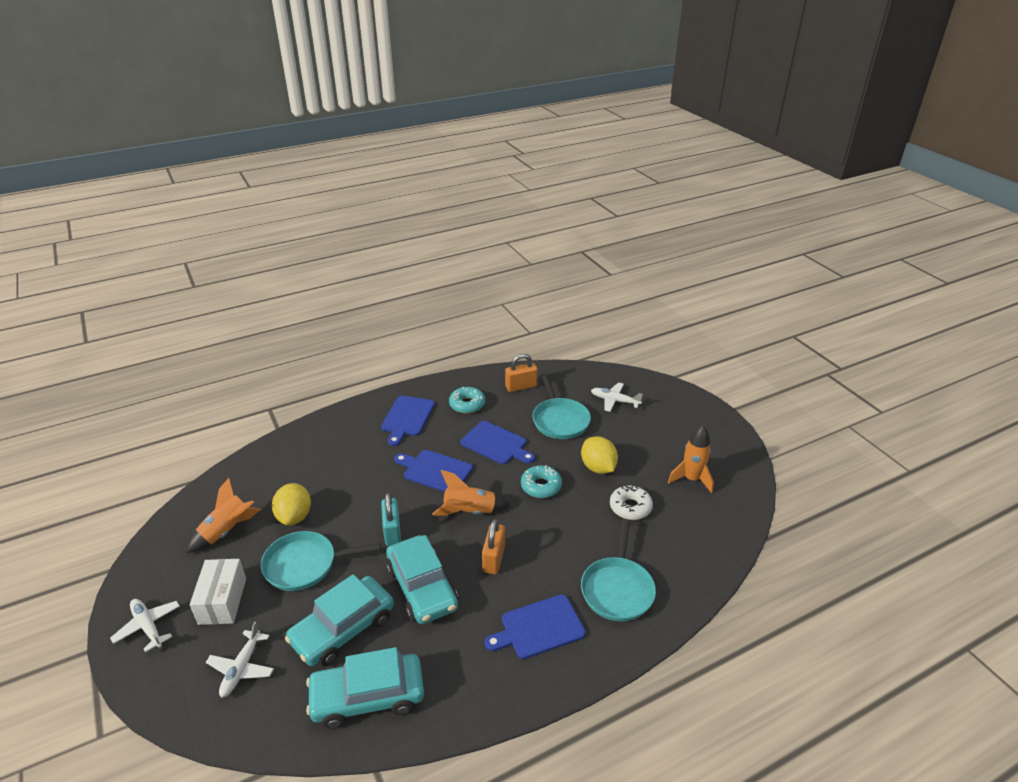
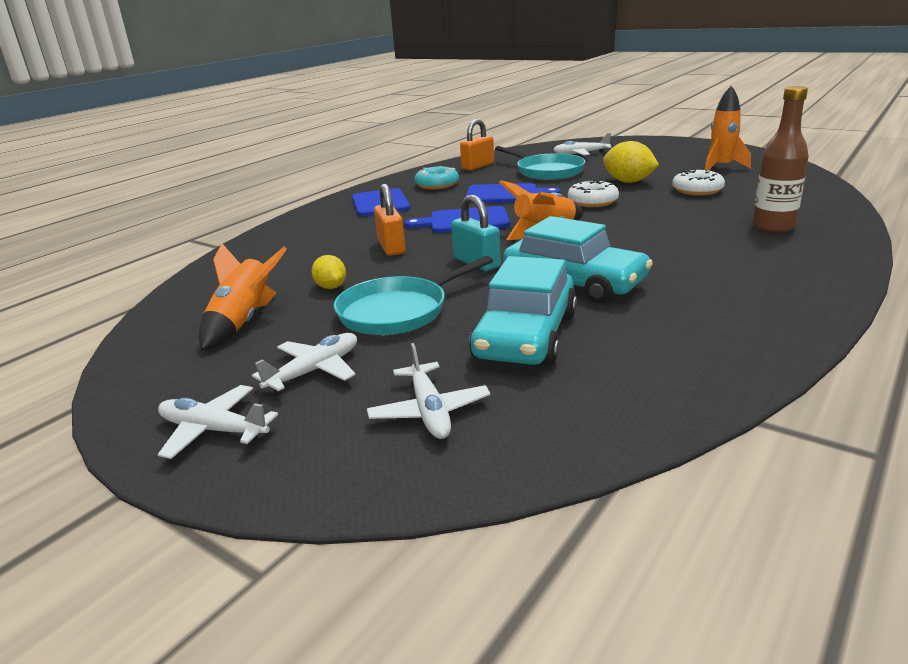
camera: 25 degrees left, 10 degrees down
white box [190,559,246,625] -> white plane [252,333,357,391]
yellow lemon [272,483,311,525] -> yellow lemon [311,255,346,289], size x0.60
turquoise car [306,647,424,729] -> none
orange padlock [482,519,505,574] -> orange padlock moved to [374,184,406,256]
blue cutting board [485,595,586,659] -> none
turquoise donut [521,465,562,498] -> white donut [568,180,619,207]
turquoise pan [581,519,656,622] -> brown bottle [752,86,809,233]

